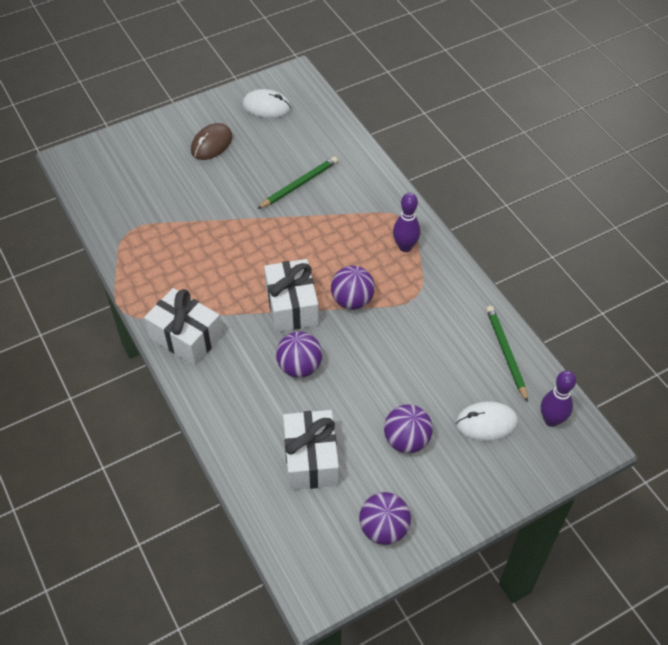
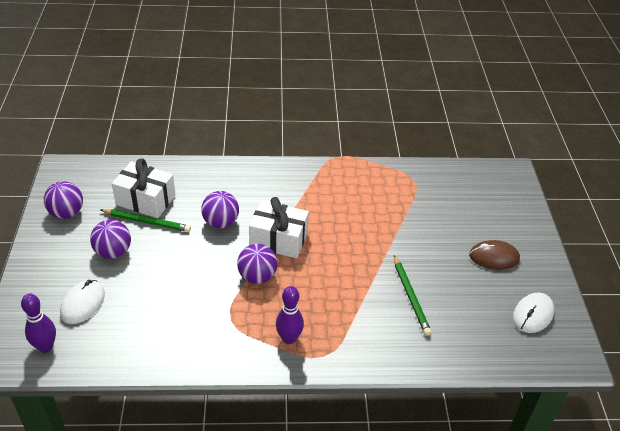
camera: 115 degrees right, 10 degrees down
white gift [144,288,223,366] -> none
brown mouse [191,123,232,160] -> brown mouse turned 60 degrees counterclockwise [469,240,520,270]
green pencil [486,306,528,403] -> green pencil moved to [100,209,191,232]

